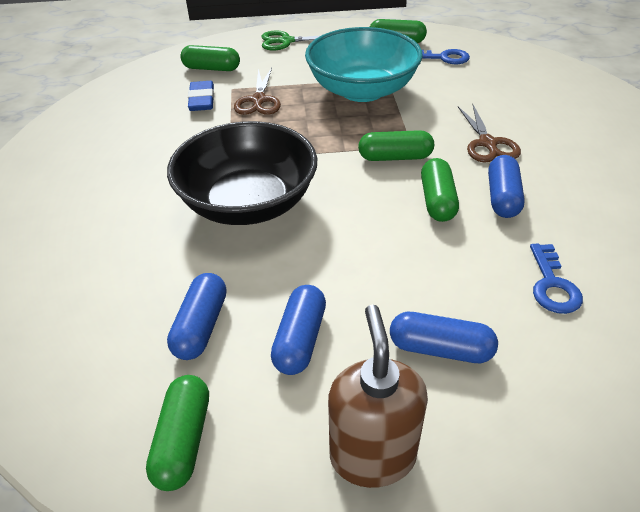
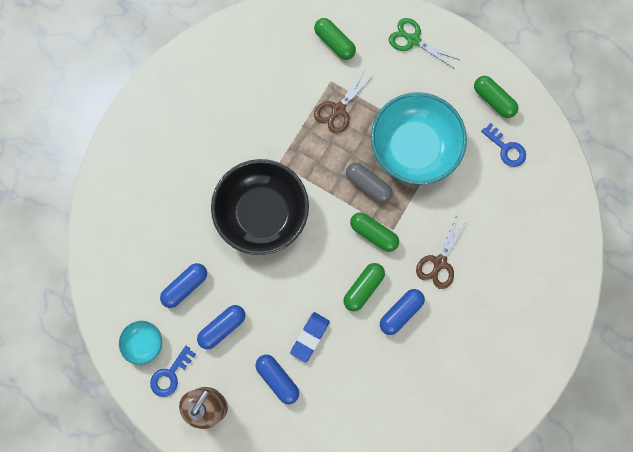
camera: 35 degrees right, 35 degrees up
green capsule [146,375,209,491] -> turquoise bowl [119,321,162,365]
blue eraser [188,81,214,111] -> blue eraser moved to [290,312,330,363]
blue key [530,243,583,314] -> blue key moved to [150,346,196,397]
none -> grey capsule [346,163,393,203]

